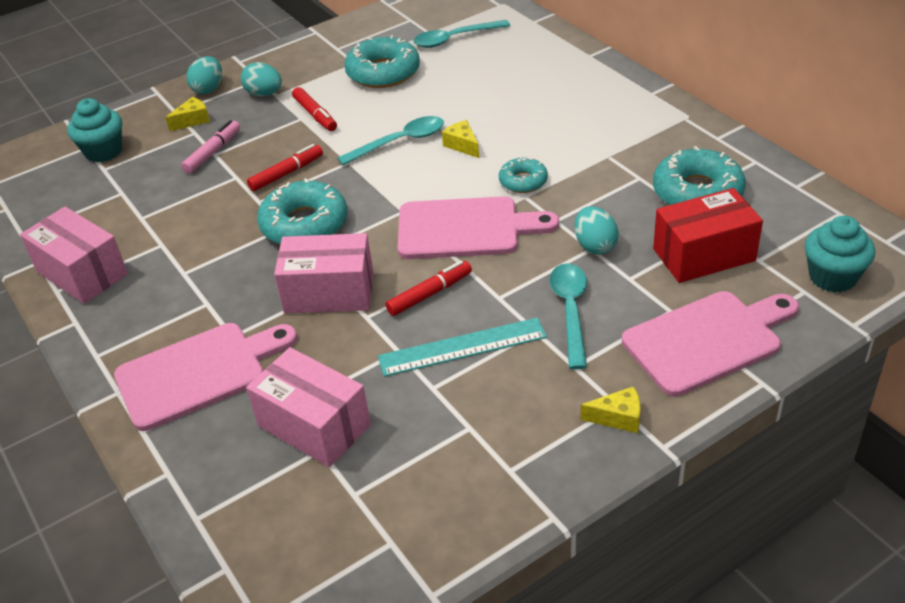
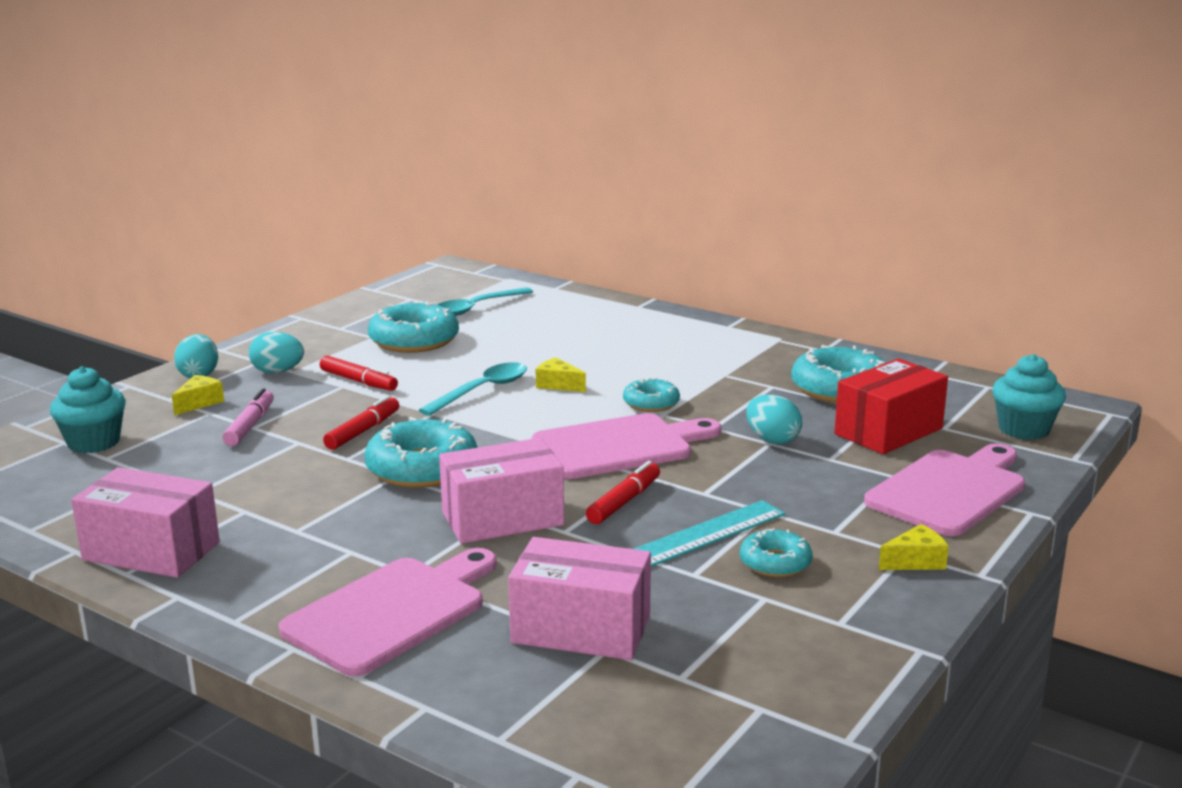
camera: 25 degrees left, 20 degrees down
turquoise spoon [550,263,587,369] -> none
none -> turquoise donut [739,528,812,577]

